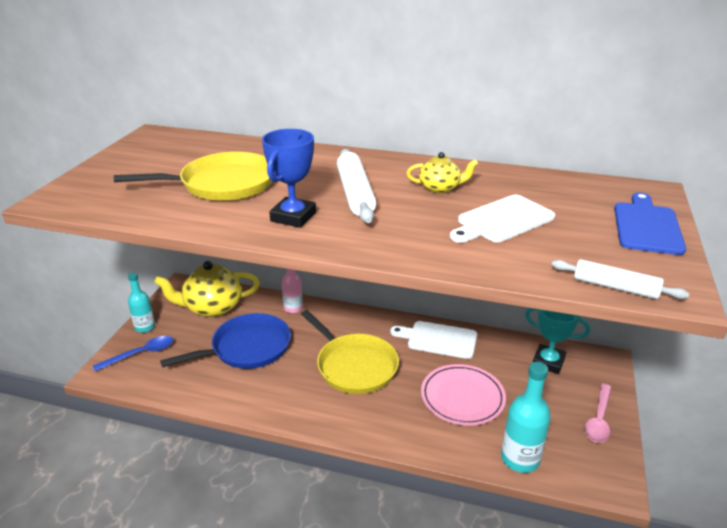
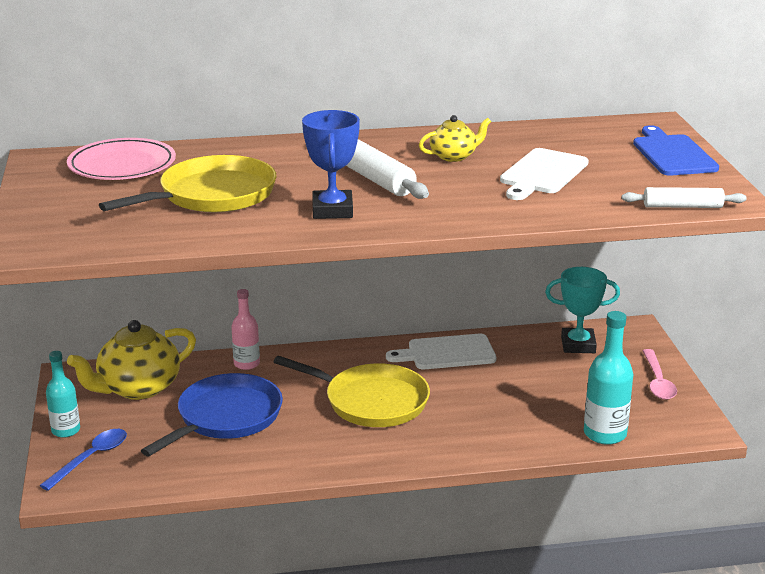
camera: 25 degrees left, 5 degrees down
pink plate [421,364,506,426] -> pink plate moved to [67,138,176,180]

